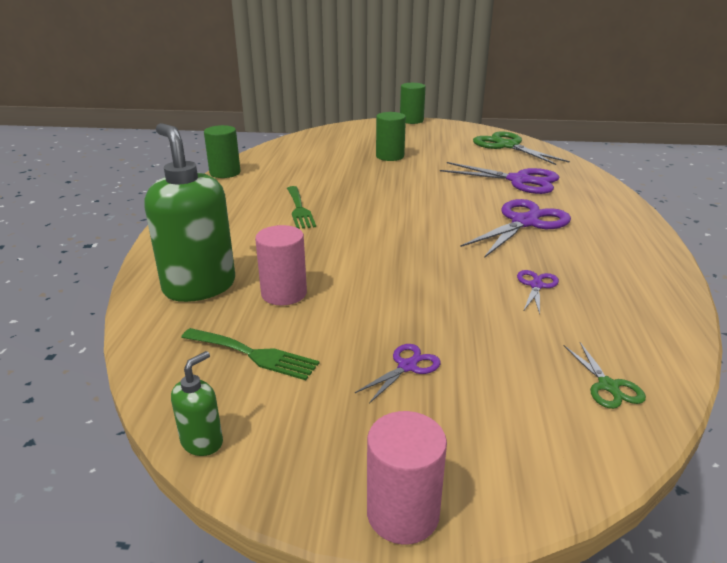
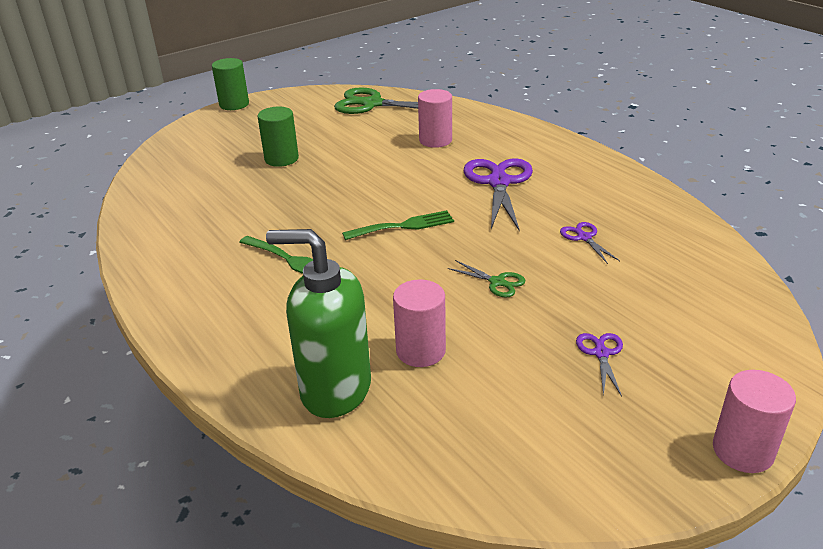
camera: 40 degrees left, 5 degrees up
green soap dispenser [171,351,223,456] -> none
green fork [181,328,319,380] -> green fork moved to [342,210,454,240]
green cylinder [204,125,241,178] -> none
purple scissors [440,162,559,194] -> pink cylinder [418,89,452,148]
green scissors [564,342,646,409] -> green scissors moved to [448,260,525,298]

